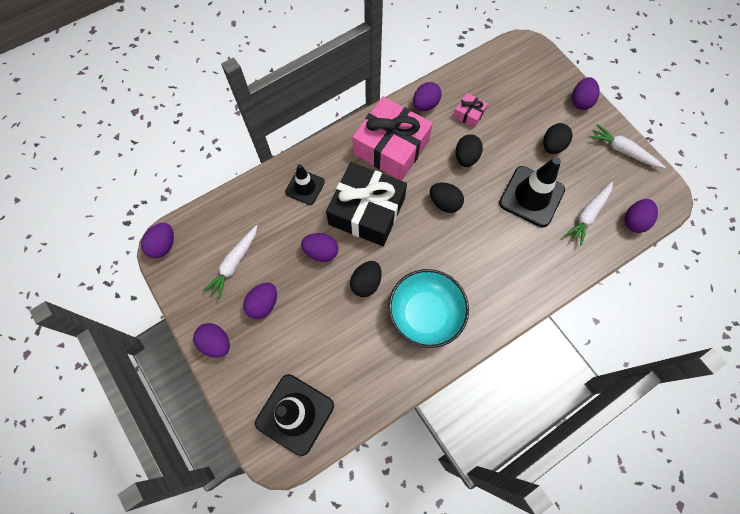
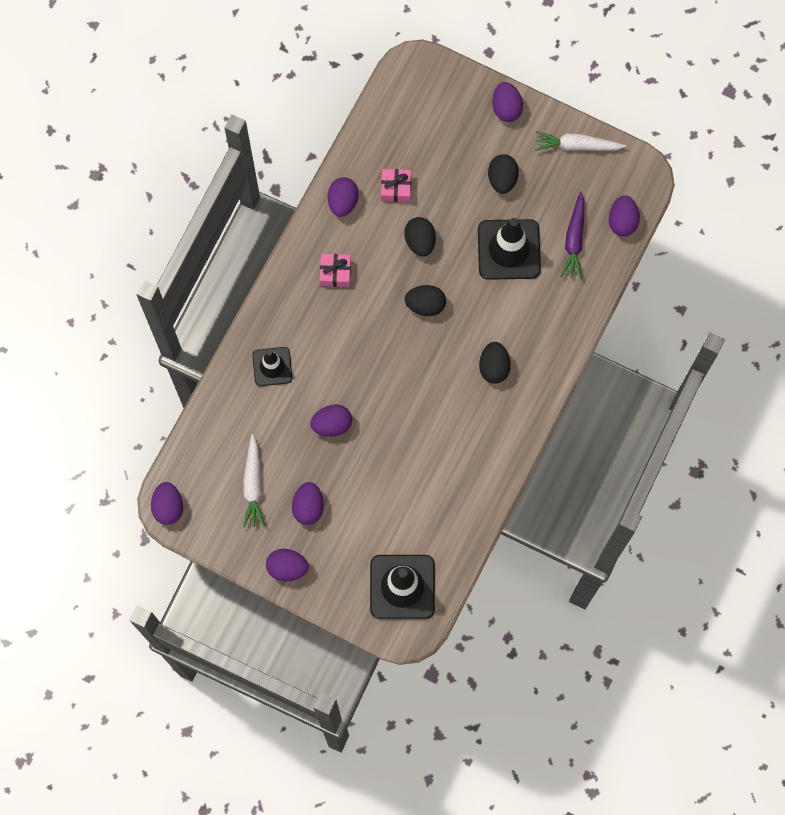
camera: 30 degrees left, 5 degrees up
black gift [326,162,407,246] -> none
black egg [350,261,382,297] -> black egg moved to [479,342,511,383]
pink gift [352,97,433,181] -> pink gift [320,254,351,287], size x0.43
turquoise bowl [388,269,469,348] -> none
white carrot [564,182,613,246] -> purple carrot [561,192,585,279]

